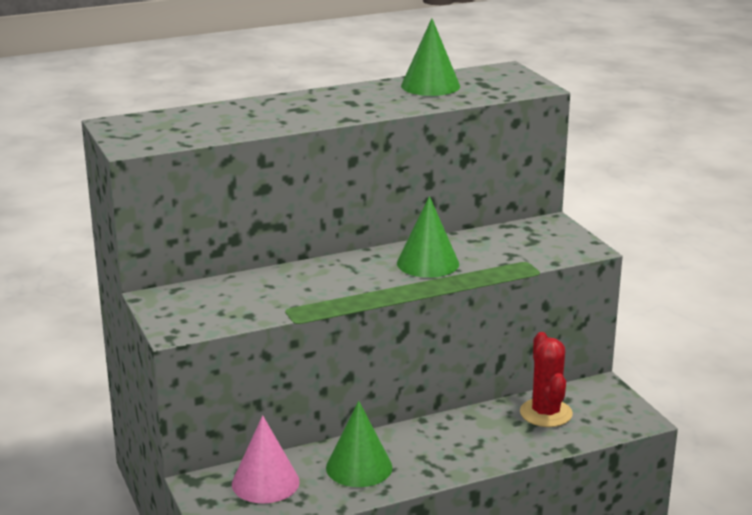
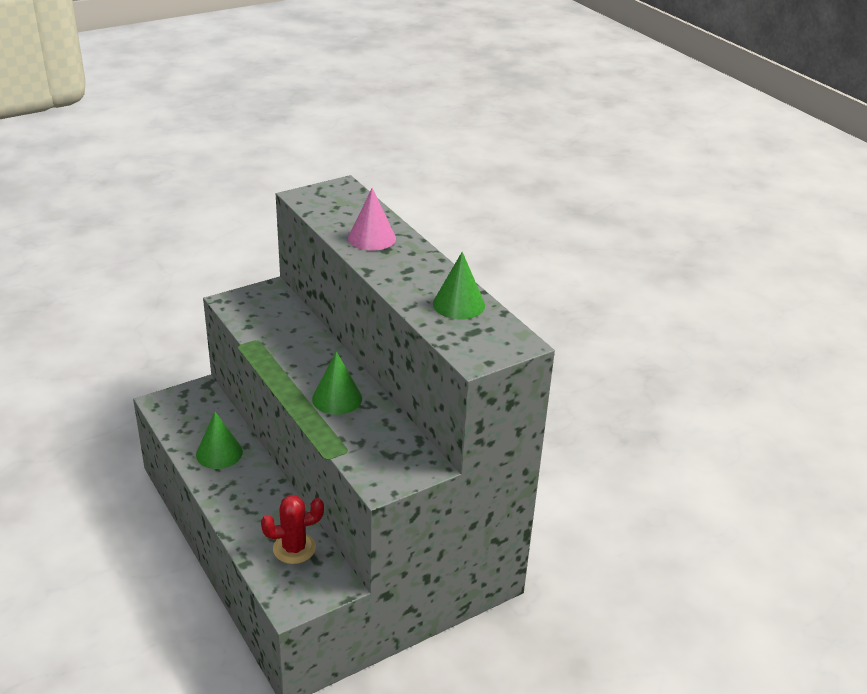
camera: 80 degrees right, 10 degrees up
pink cone [232,415,300,503] -> pink cone moved to [348,188,396,251]

